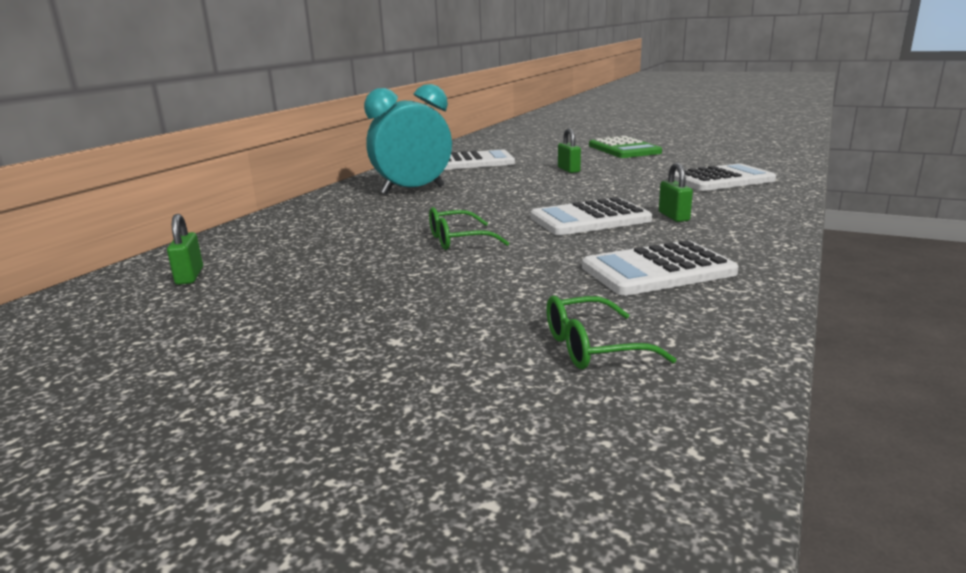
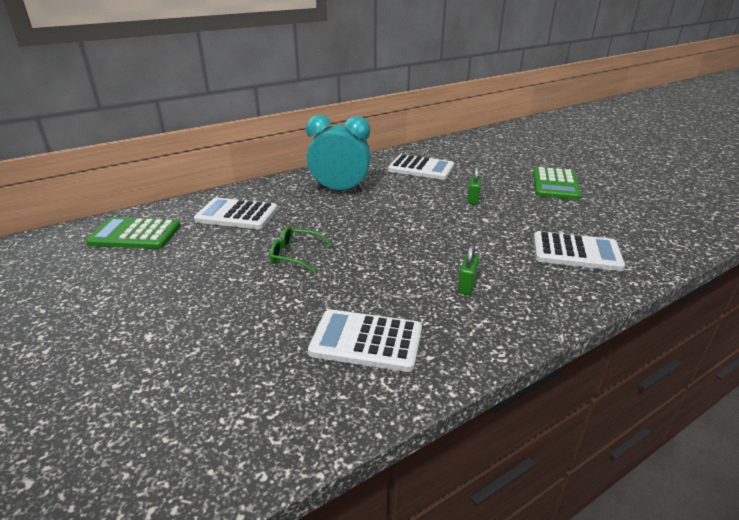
camera: 30 degrees right, 10 degrees up
green padlock [167,214,203,285] -> green calculator [86,217,181,249]
white calculator [530,197,652,235] -> white calculator moved to [194,198,278,229]
green glasses [546,296,676,369] -> none

